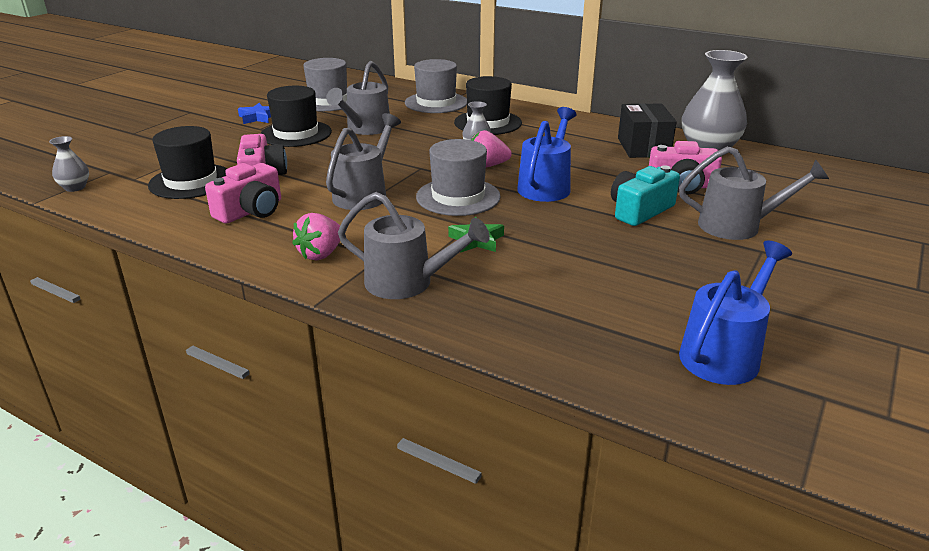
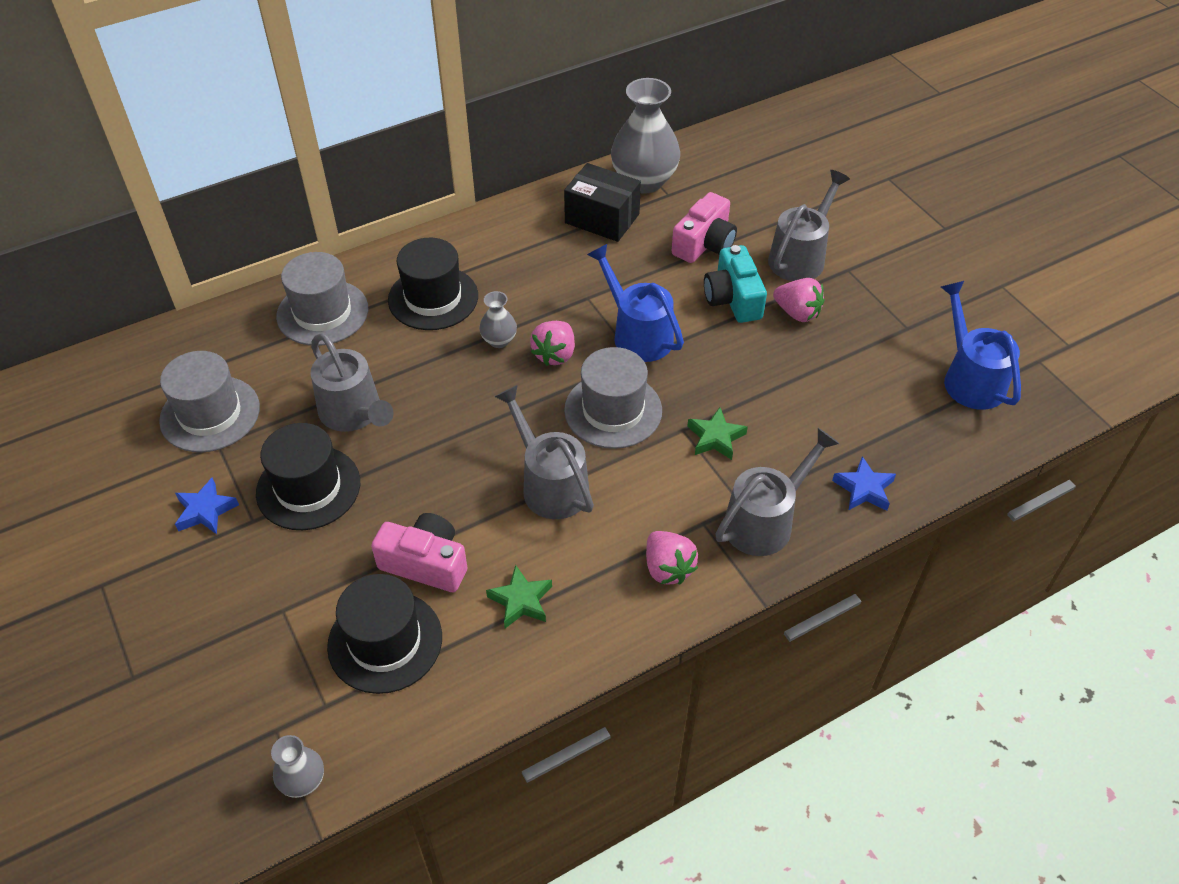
camera: 60 degrees left, 20 degrees up
pink camera [205,163,281,224] -> green star [486,565,552,628]
none -> pink strawberry [773,278,824,322]
none -> blue star [832,456,896,511]

